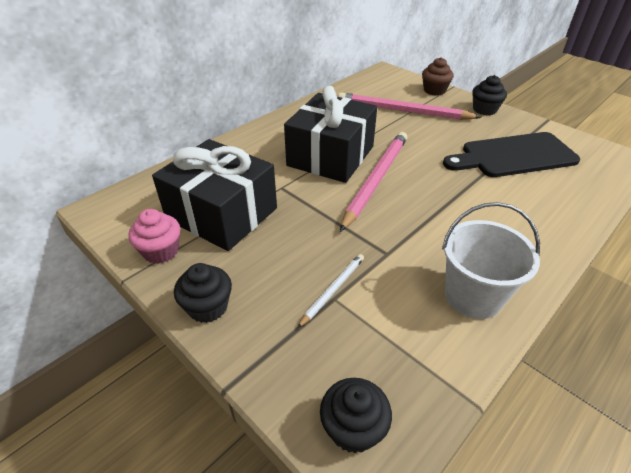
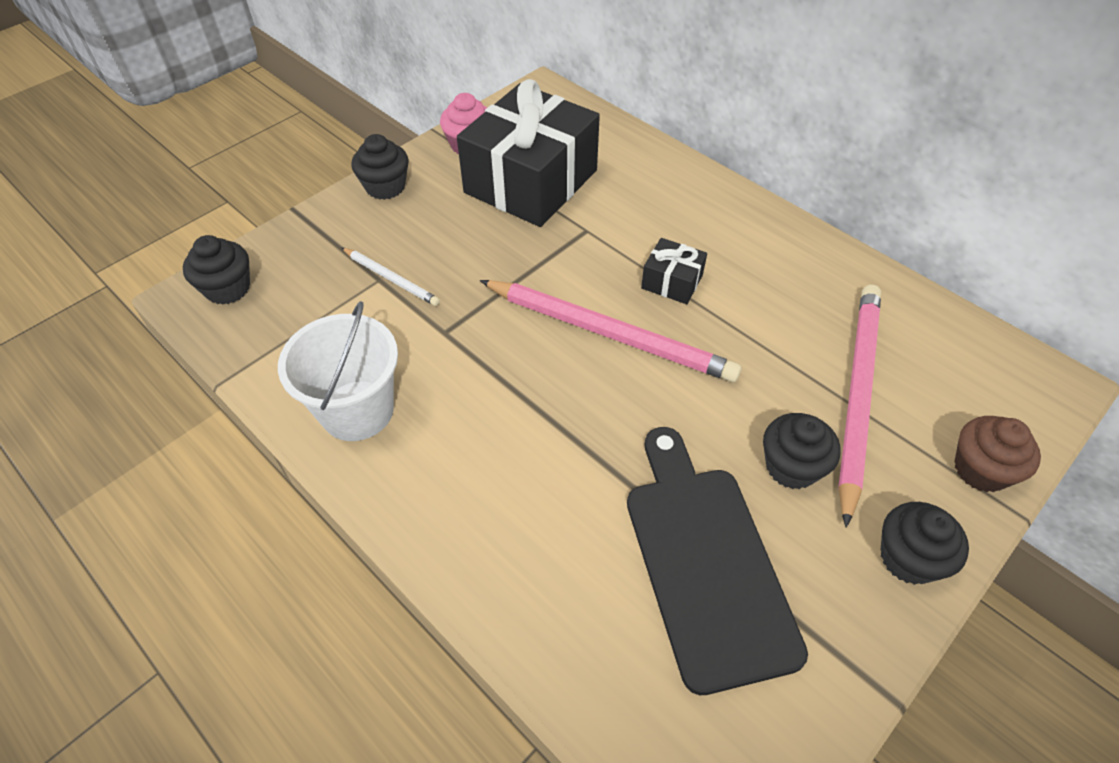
camera: 90 degrees right, 10 degrees up
black gift [284,86,377,183] -> black gift [641,238,707,304], size x0.43
none -> black cupcake [763,413,841,489]

